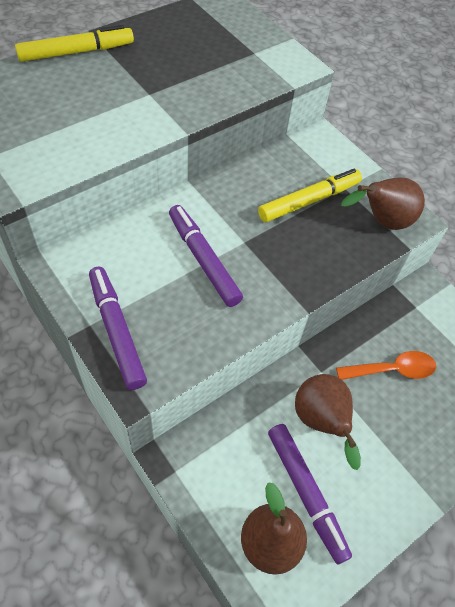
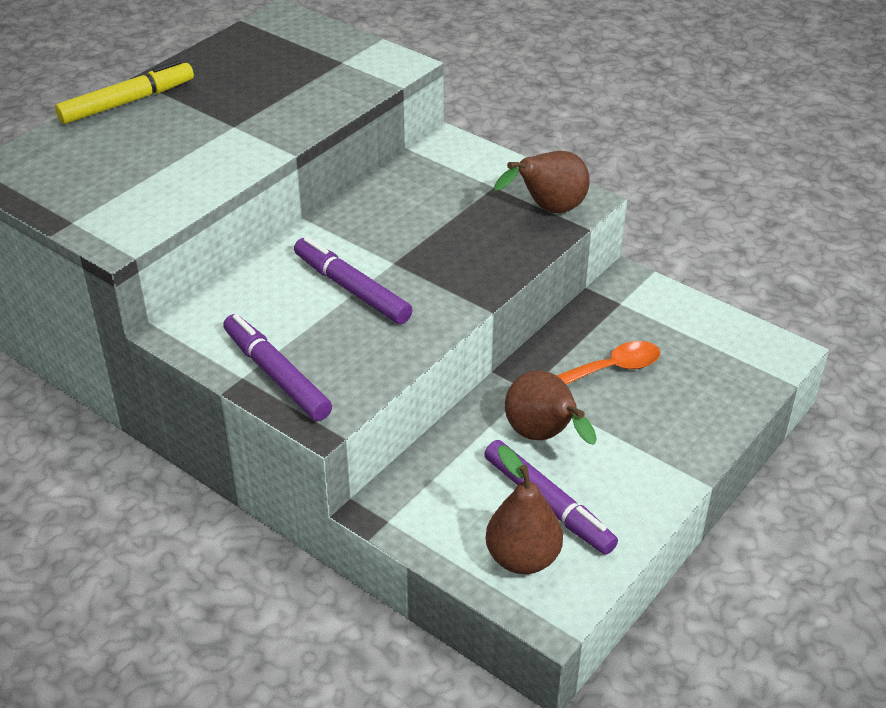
camera: 10 degrees left, 15 degrees down
yellow marker [258,169,362,222] -> none

